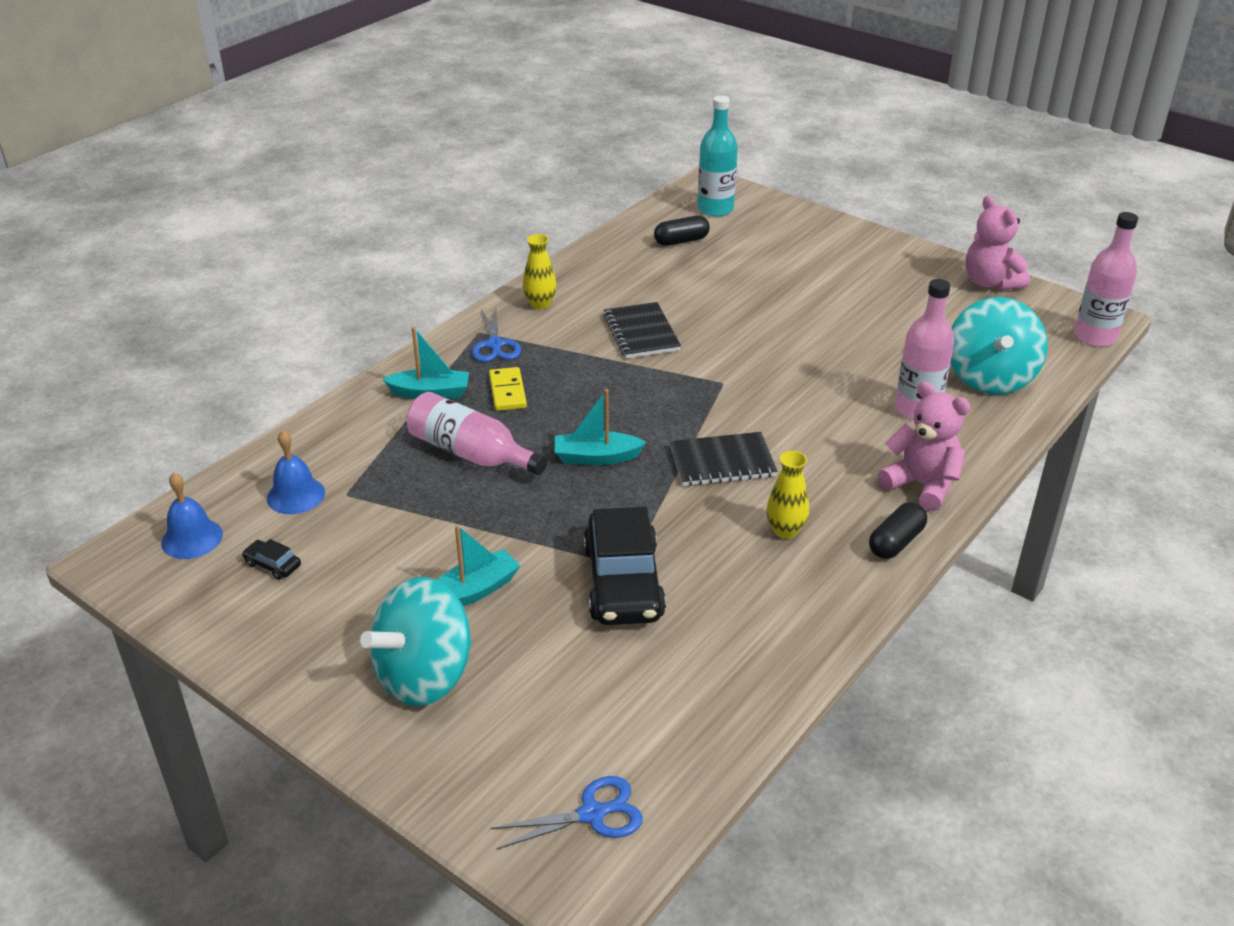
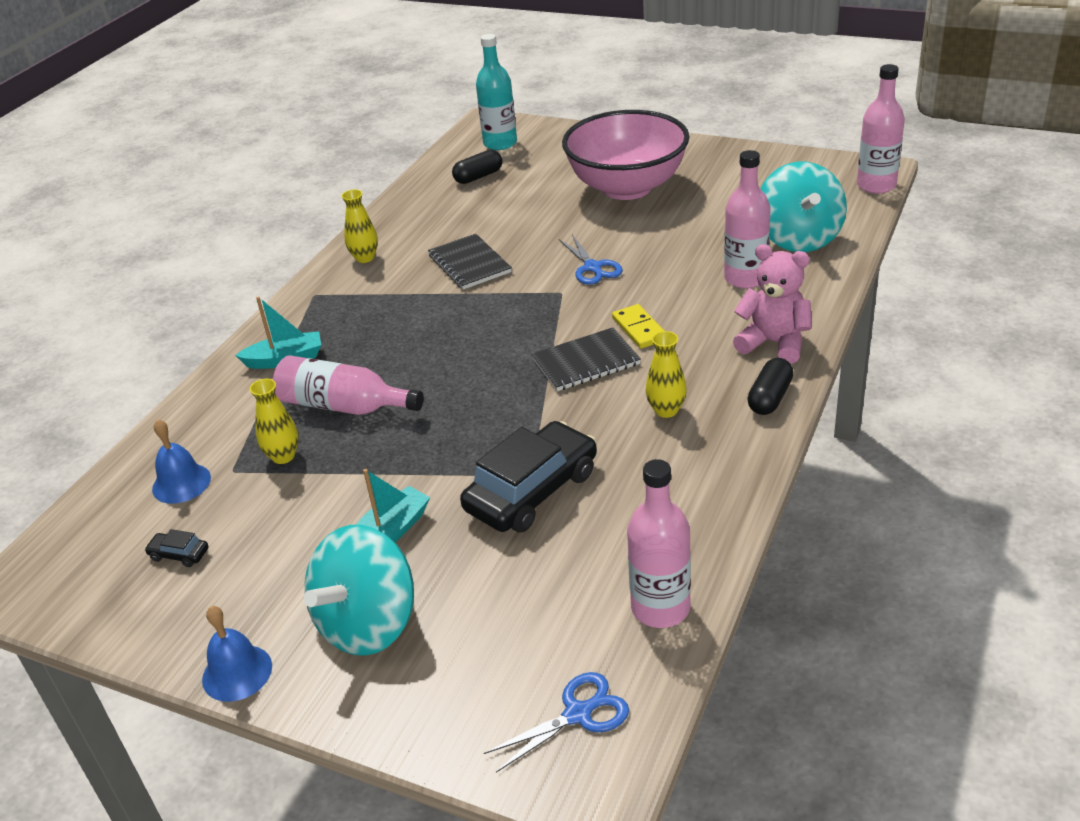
camera: 10 degrees left, 0 degrees up
blue bell [161,473,223,559] -> blue bell moved to [202,606,272,702]
blue scissors [472,308,521,362] -> blue scissors moved to [559,235,623,285]
yellow domino [489,367,527,411] -> yellow domino moved to [612,304,664,349]
turquoise boat [555,389,646,465] -> none
black car [584,507,666,625] -> black car turned 120 degrees counterclockwise [460,421,597,533]
pink teddy bear [965,196,1030,291] -> none
none -> yellow vase [250,379,299,464]
none -> pink bowl [562,110,690,200]
none -> pink bottle [627,459,691,628]

